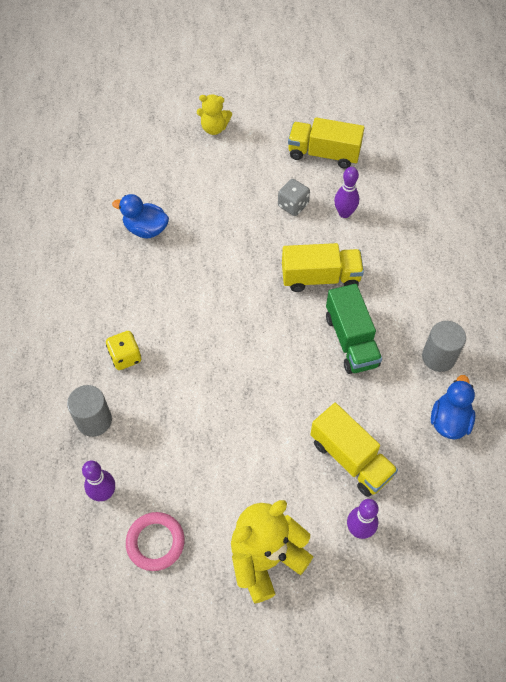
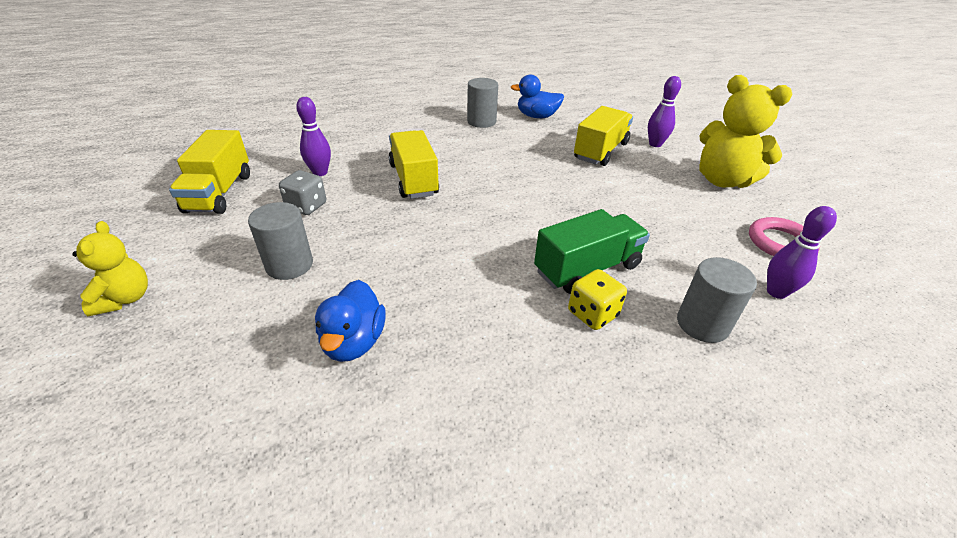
camera: 105 degrees left, 20 degrees down
green truck [326,284,382,374] -> green truck moved to [534,209,650,294]
none -> grey cylinder [248,202,313,280]

